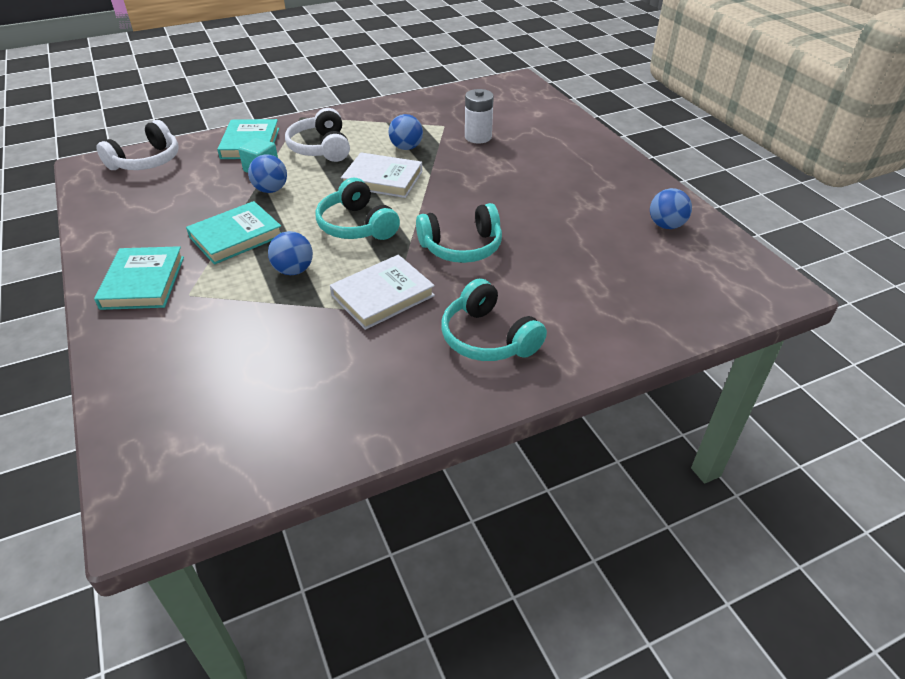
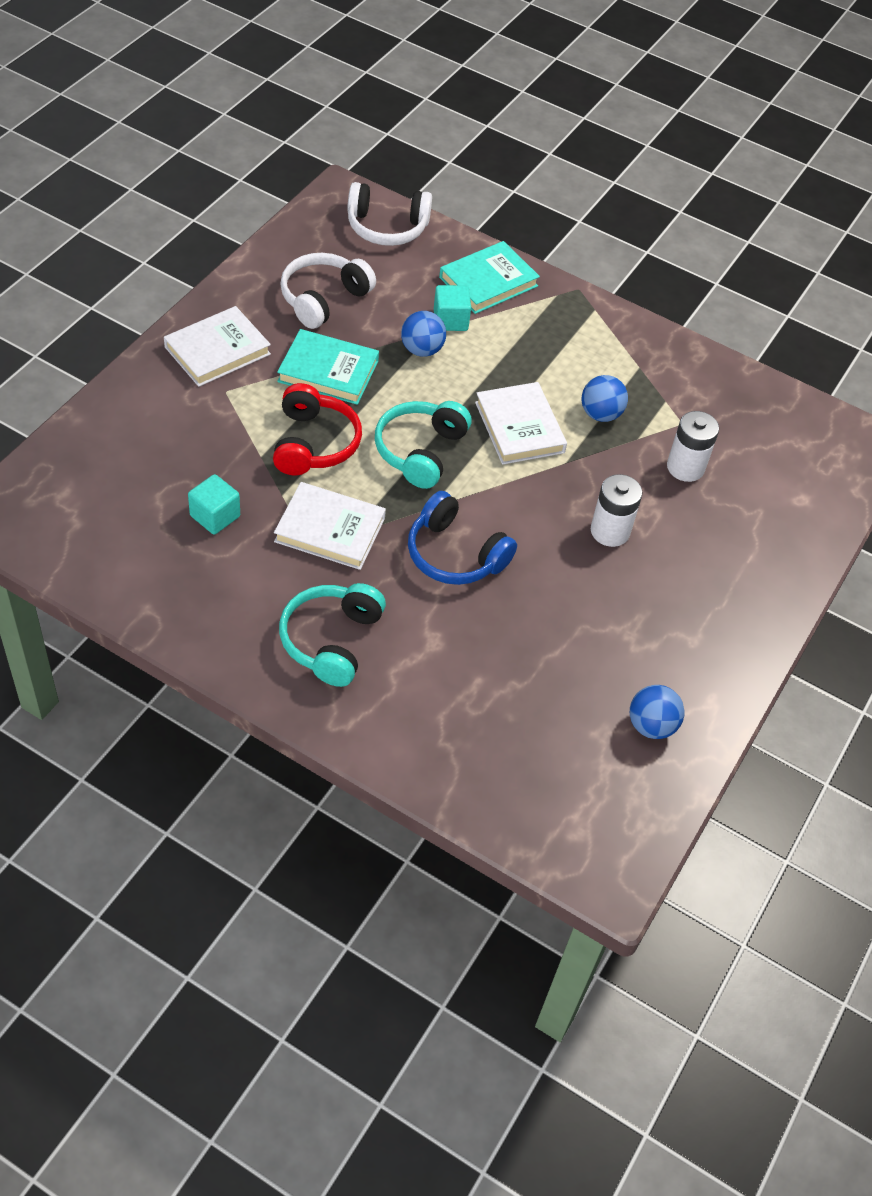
camera: 50 degrees right, 10 degrees up
turquoise book [94,246,184,310] -> white book [164,306,271,387]
blue ball [268,231,313,275] -> red headphones [273,383,362,475]
white headphones [285,108,350,162] -> white headphones moved to [280,253,376,329]
turquoise headphones [416,203,502,263] -> blue headphones [408,491,517,585]
none -> turquoise cube [188,474,240,535]
none -> white battery [591,474,642,547]

